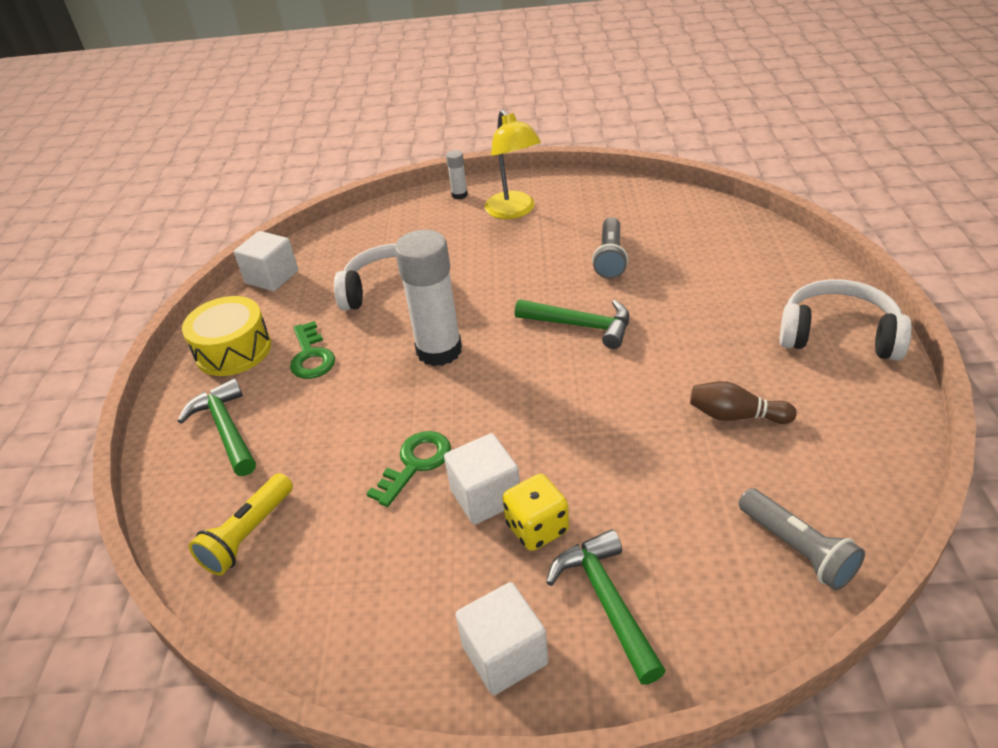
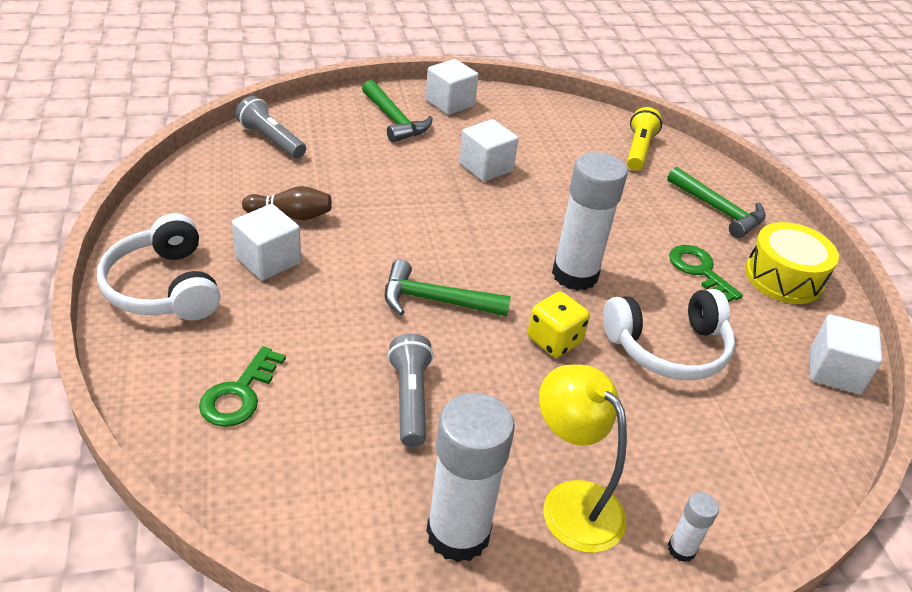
camera: 160 degrees right, 0 degrees up
green key [366,431,451,507] -> green key moved to [199,346,286,427]
yellow dice [502,474,569,551] -> yellow dice moved to [527,292,590,358]
white headphones [780,279,912,361] -> white headphones turned 60 degrees clockwise [97,213,221,320]
none -> white cube [232,204,301,280]
none -> white glue stick [426,393,515,563]

